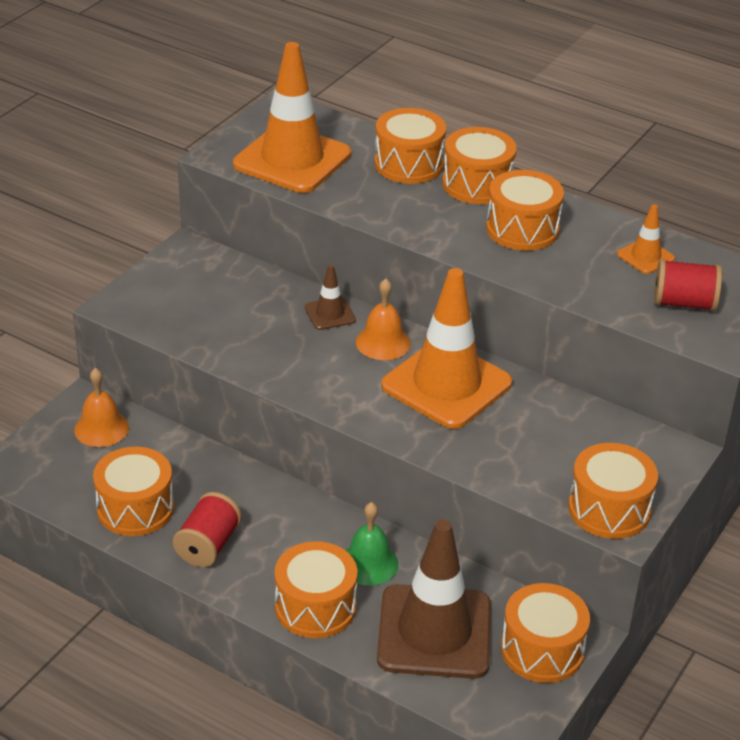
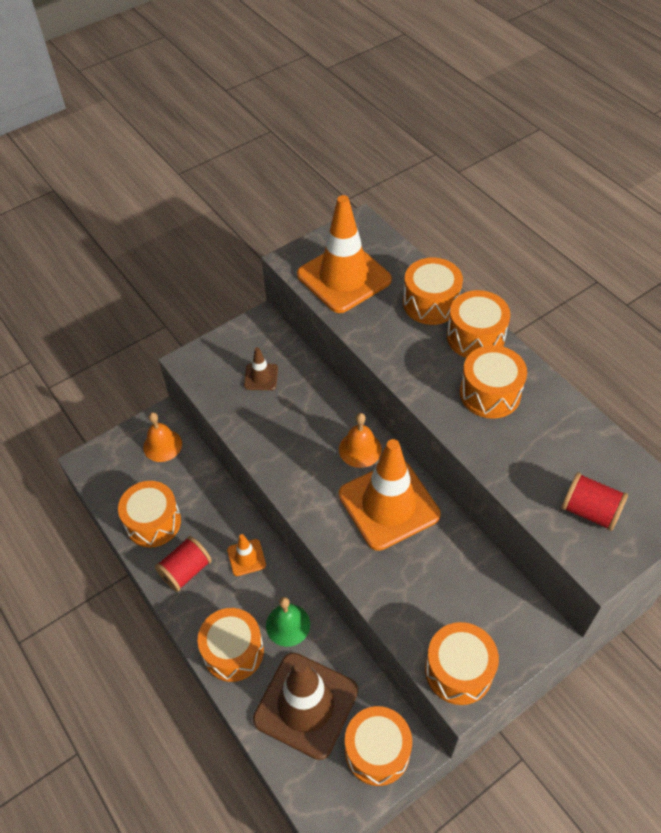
camera: 25 degrees right, 15 degrees up
brown traffic cone [305,265,356,330] -> brown traffic cone moved to [244,347,278,390]
orange traffic cone [617,204,675,274] -> orange traffic cone moved to [227,534,266,576]

